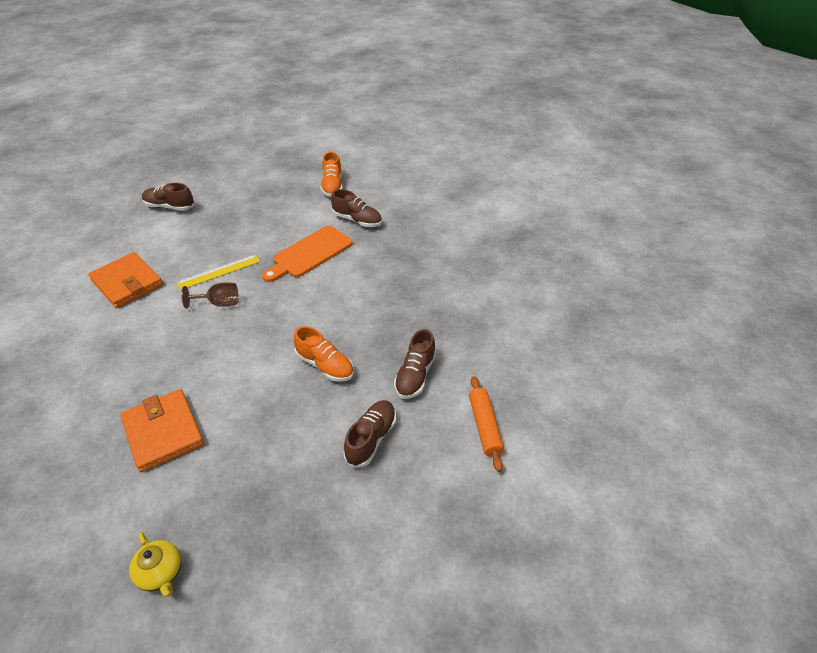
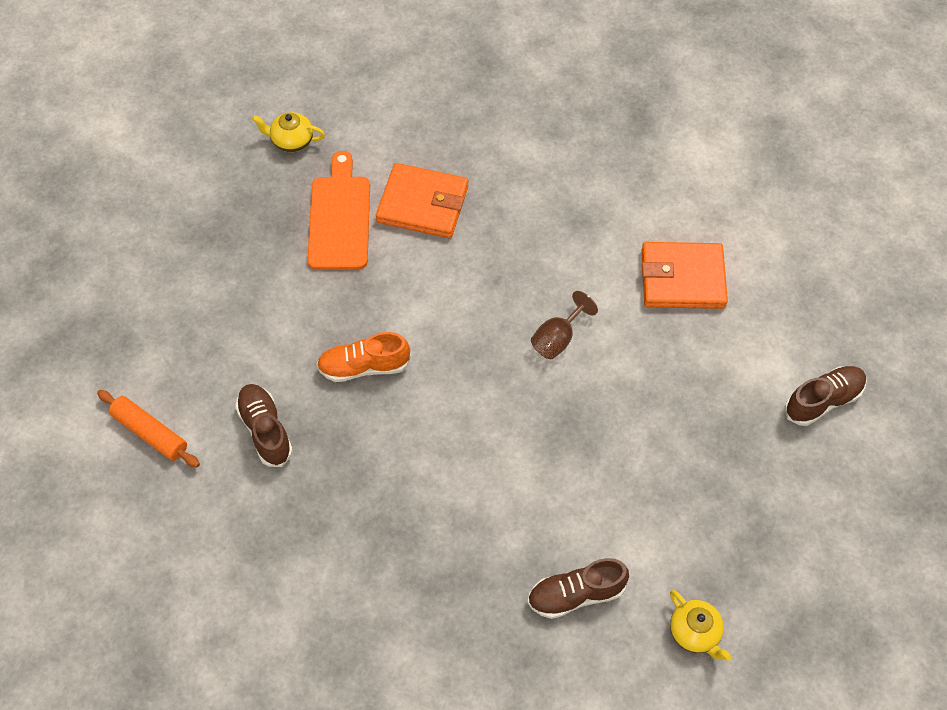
camera: 135 degrees right, 15 degrees up
yellow ruler [177,255,260,290] -> none
orange cutting board [262,226,353,282] -> orange cutting board moved to [307,151,370,270]
orange shoe [321,152,343,197] -> yellow teapot [670,590,732,661]
brown shoe [343,400,396,468] -> none

